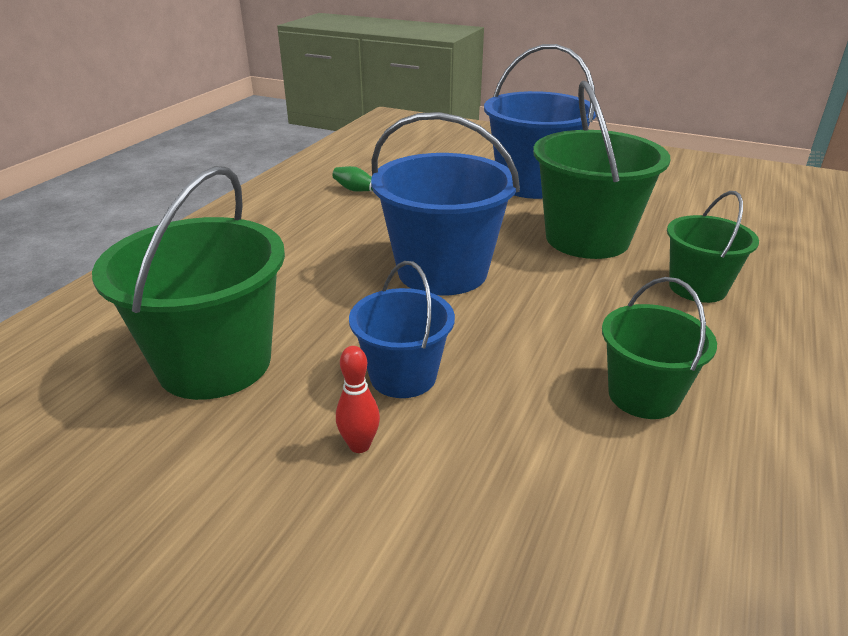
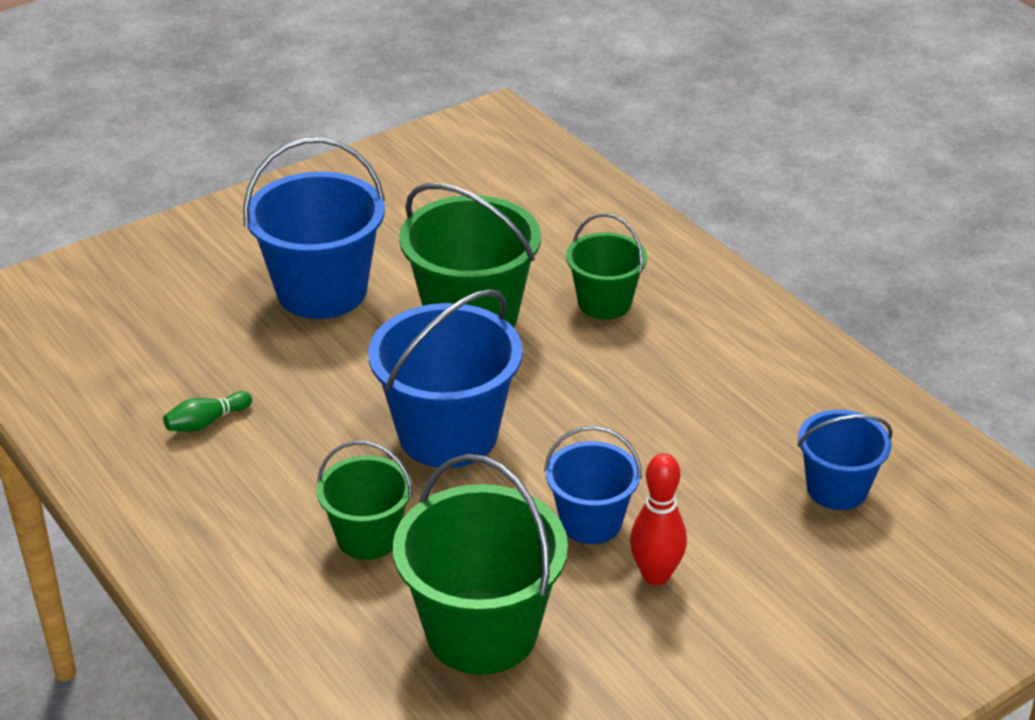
camera: 60 degrees left, 5 degrees up
red bowling pin [336,346,380,453] -> red bowling pin [630,453,687,585], size x1.56
green bucket [602,277,717,419] -> green bucket moved to [317,441,413,560]
none -> blue bucket [797,410,893,510]

